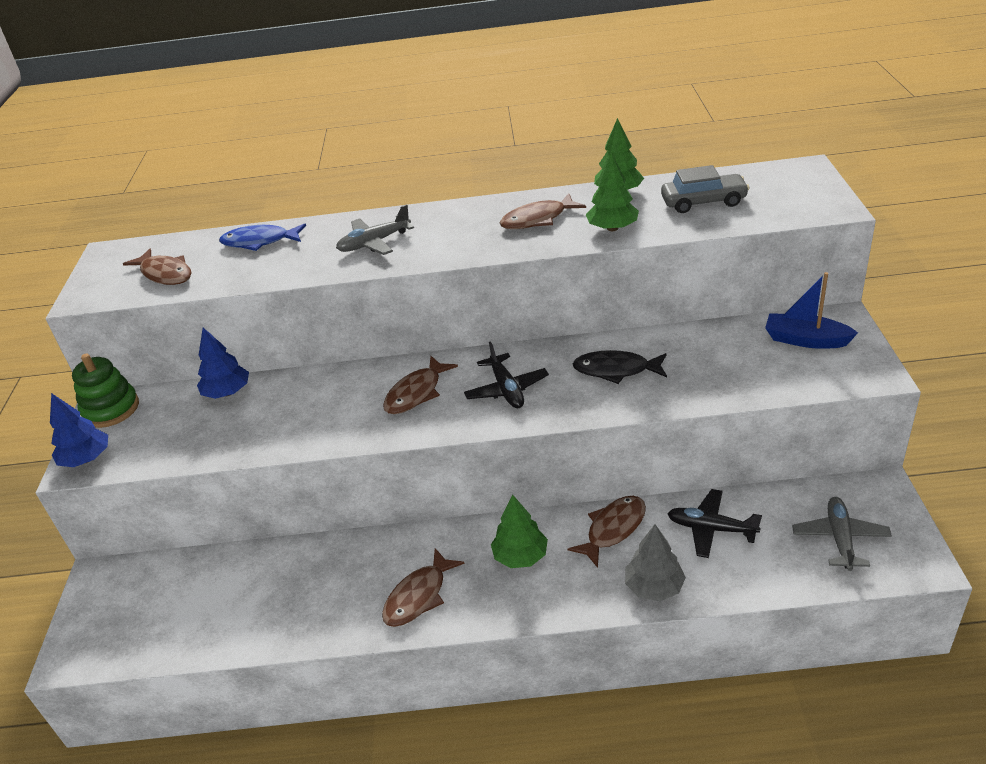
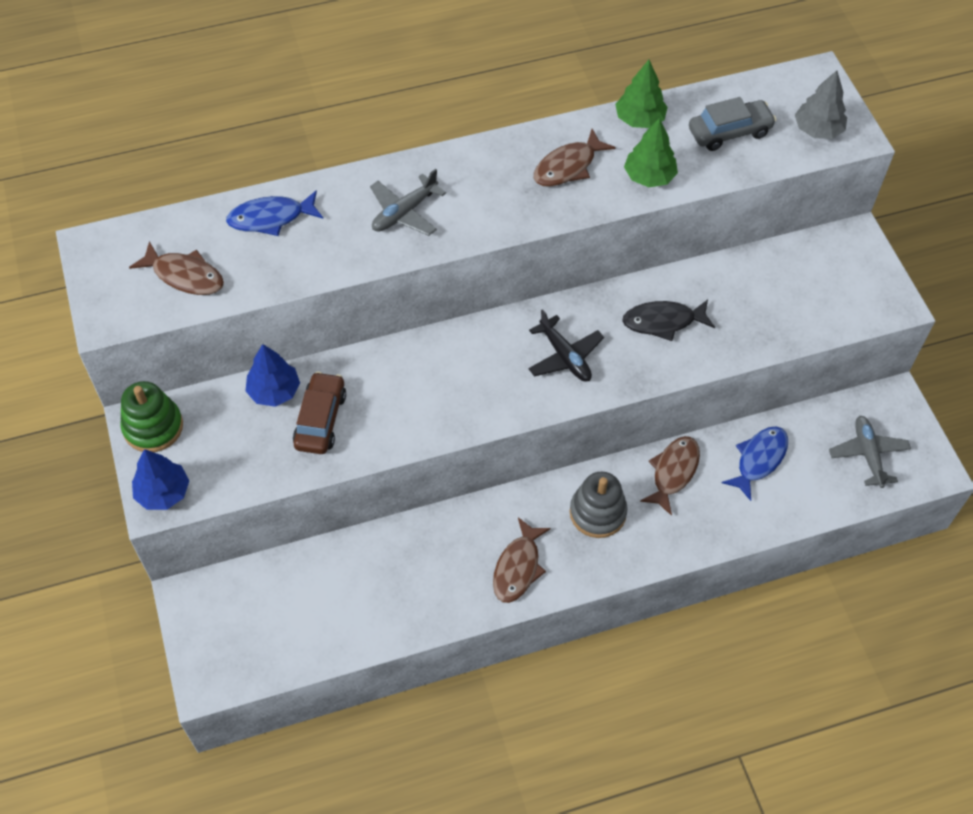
camera: 20 degrees left, 20 degrees up
brown fish [383,356,458,414] -> none
green tree [491,495,548,568] -> grey stacking toy [570,472,628,538]
grey tree [625,524,686,601] -> grey tree moved to [795,70,847,139]
black plane [668,489,762,558] -> blue fish [722,426,788,501]
blue boat [765,272,858,349] -> none
none -> brown car [293,372,346,454]

